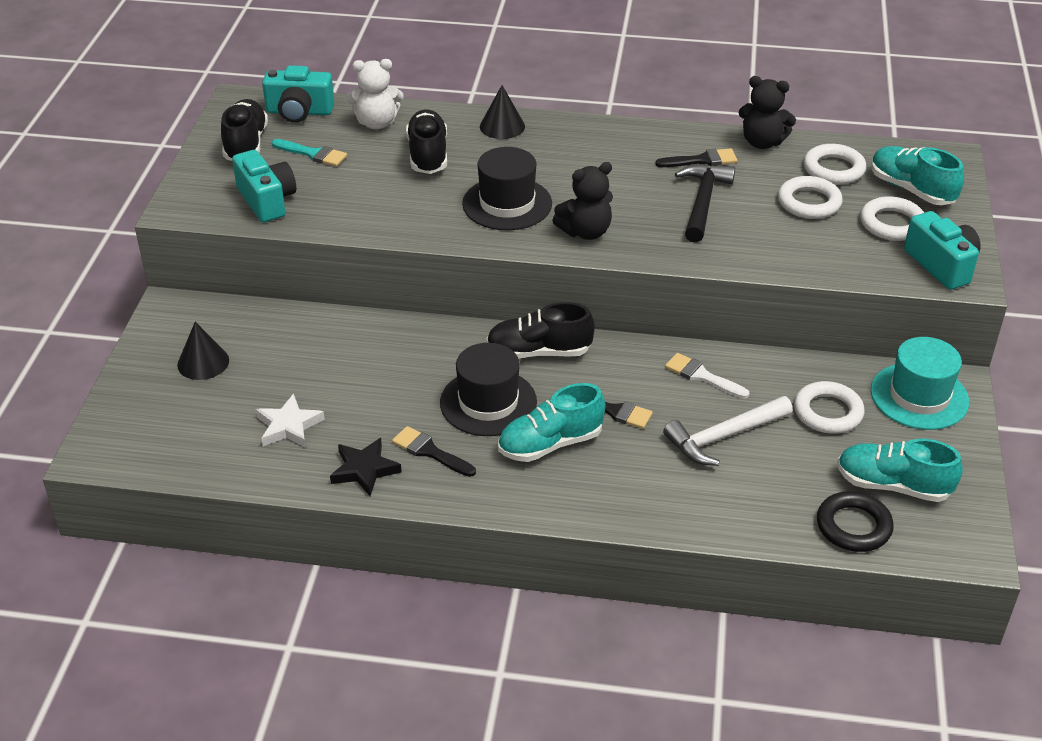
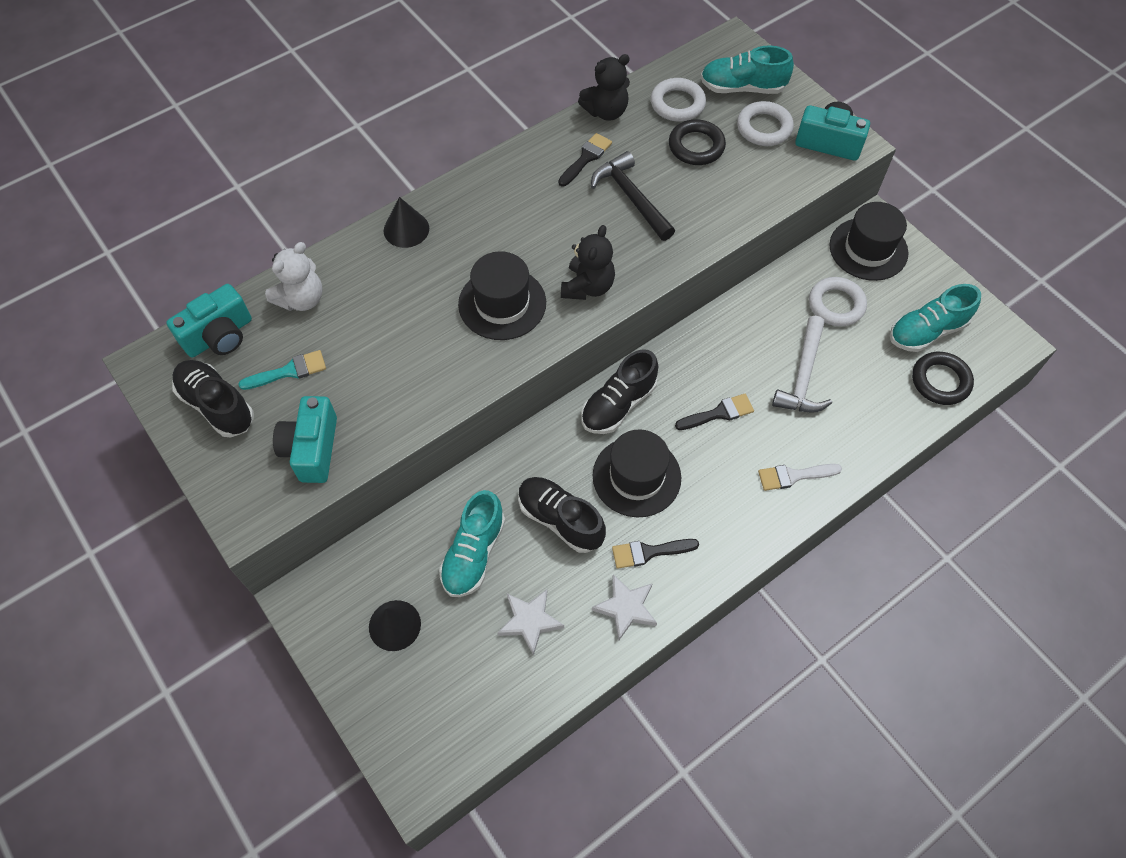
camera: 45 degrees left, 20 degrees up
turquoise camera [232,150,296,222] -> turquoise camera turned 105 degrees counterclockwise [273,396,337,483]
black star [330,438,402,496] -> white star [592,574,657,640]
black shoe [406,109,447,174] -> black shoe moved to [518,477,606,553]
turquoise shoe [498,383,605,462] -> turquoise shoe moved to [439,490,505,597]
white brush [665,353,750,399] -> white brush moved to [758,464,842,491]
white ring [778,176,843,219] -> black ring [669,119,726,165]
turquoise hat [871,337,969,430] -> black hat [829,202,908,281]

